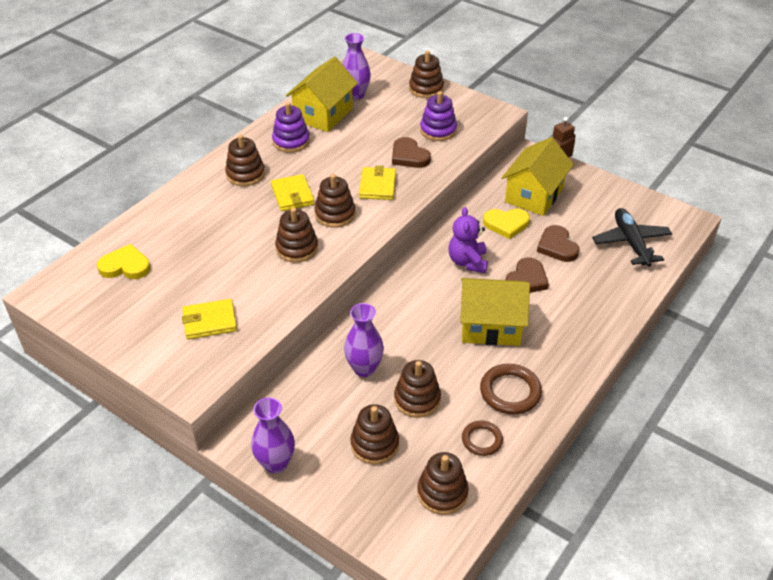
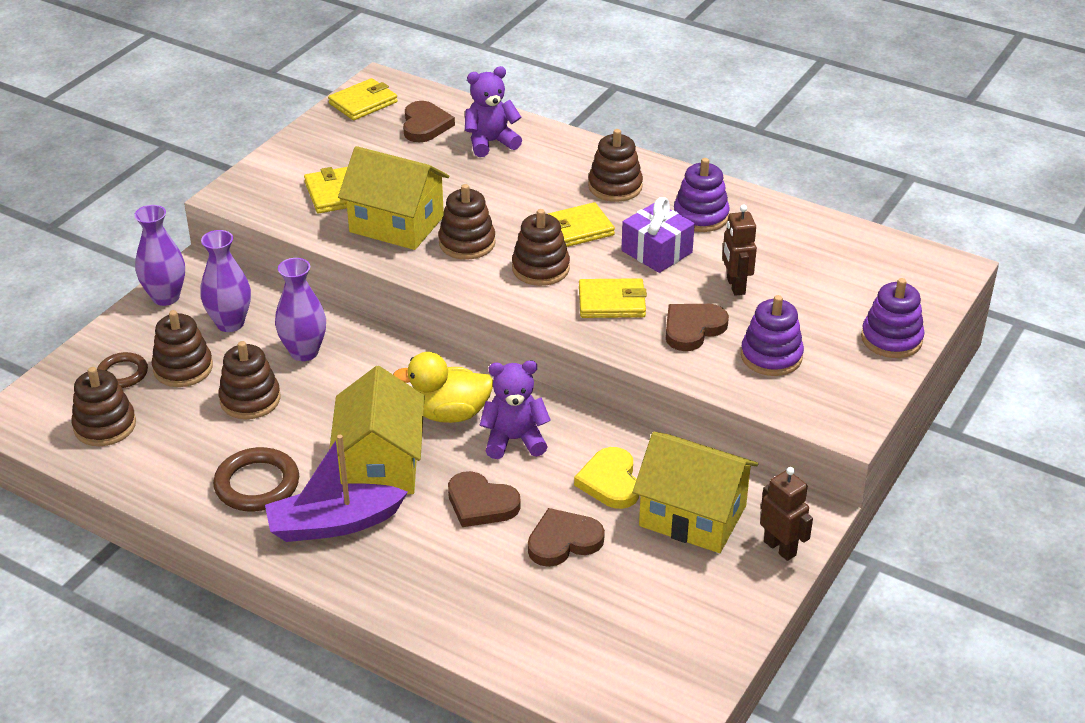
camera: 85 degrees right, 5 degrees down
yellow heart [97,244,150,279] -> brown heart [403,101,455,142]
yellow house [286,56,358,132] -> yellow house moved to [338,146,449,250]
purple vase [342,33,371,100] -> purple vase moved to [200,230,251,332]
brown stacking toy [409,50,444,98] -> purple stacking toy [861,278,924,358]
brown ring [462,421,503,456] -> brown ring moved to [97,352,148,388]
black plane [592,208,672,267] -> none
none -> purple boat [265,435,408,542]
none -> yellow wallet [328,78,398,120]
none -> yellow duck [393,352,493,423]
none -> purple teddy bear [465,66,522,157]
none -> purple gift [621,197,695,273]
none -> brown robot [722,205,757,296]

